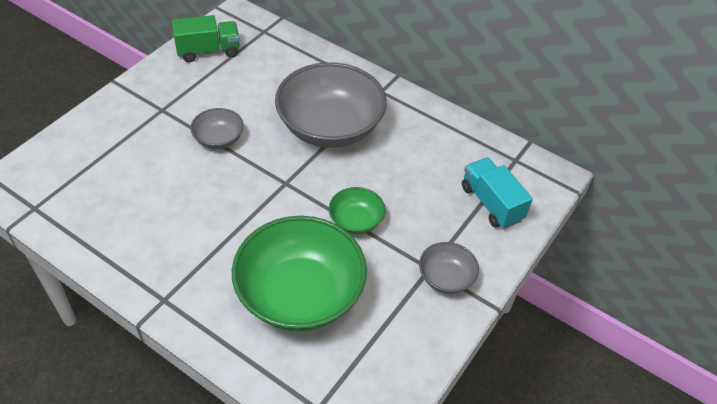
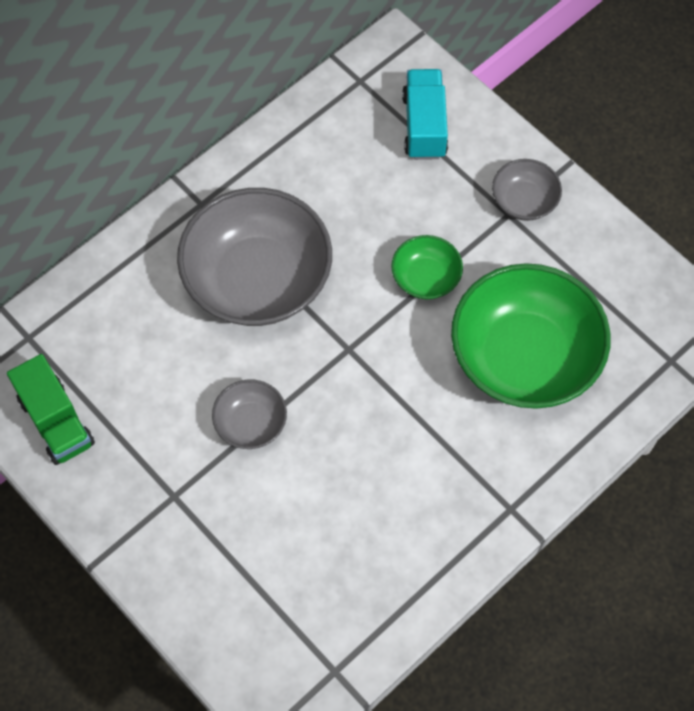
camera: 75 degrees left, 15 degrees up
green truck [172,15,240,62] -> green truck turned 150 degrees clockwise [7,354,95,465]
turquoise truck [462,157,533,229] -> turquoise truck turned 105 degrees clockwise [402,69,448,160]

